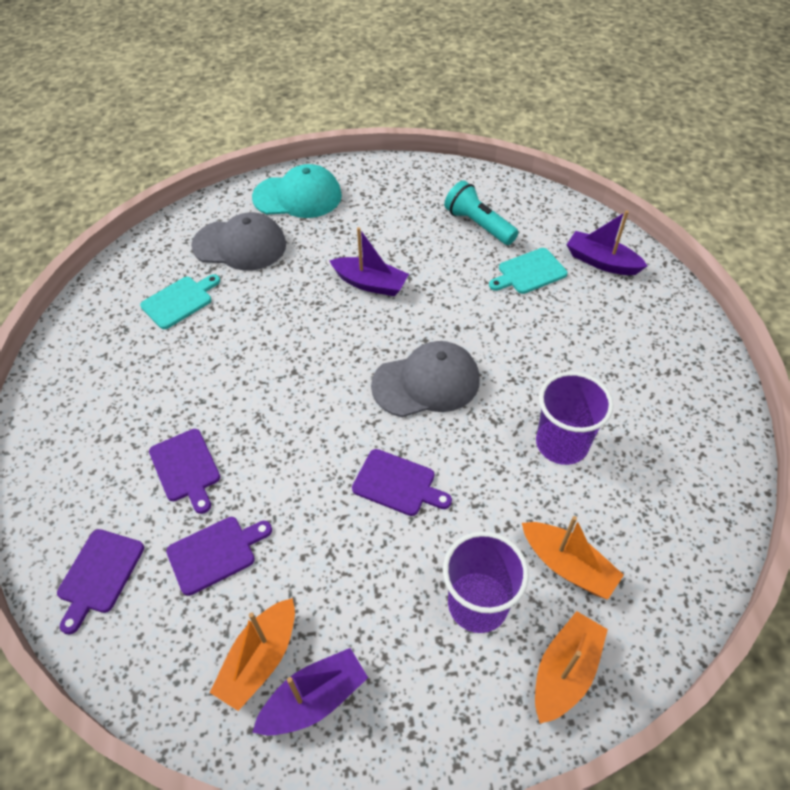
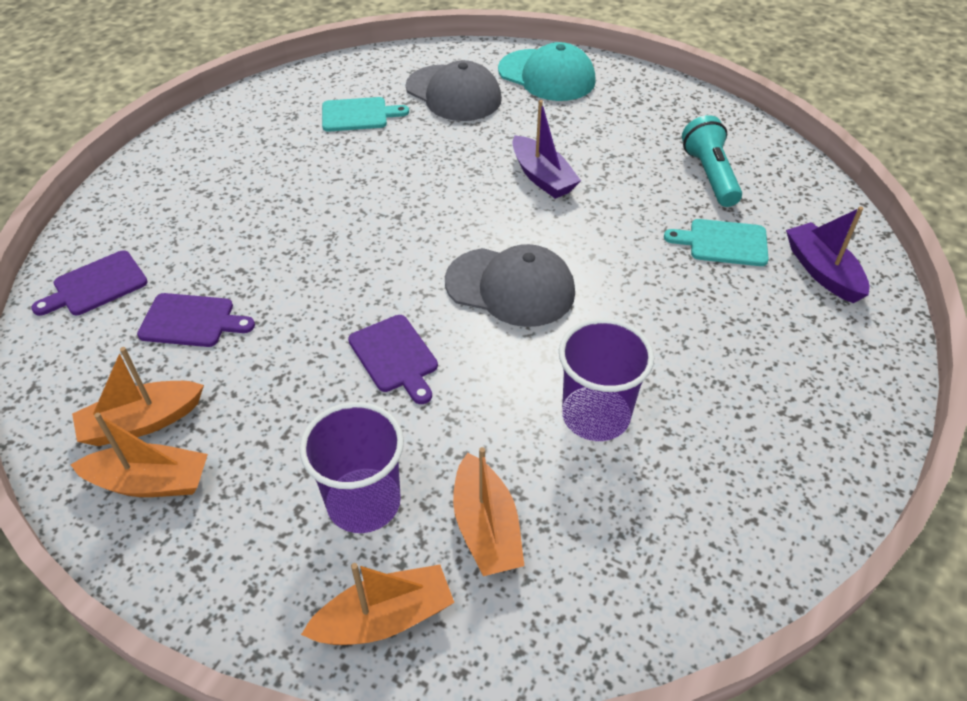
camera: 35 degrees right, 5 degrees down
purple cutting board [149,429,220,514] -> none
purple boat [252,648,368,736] -> orange boat [71,413,208,497]

